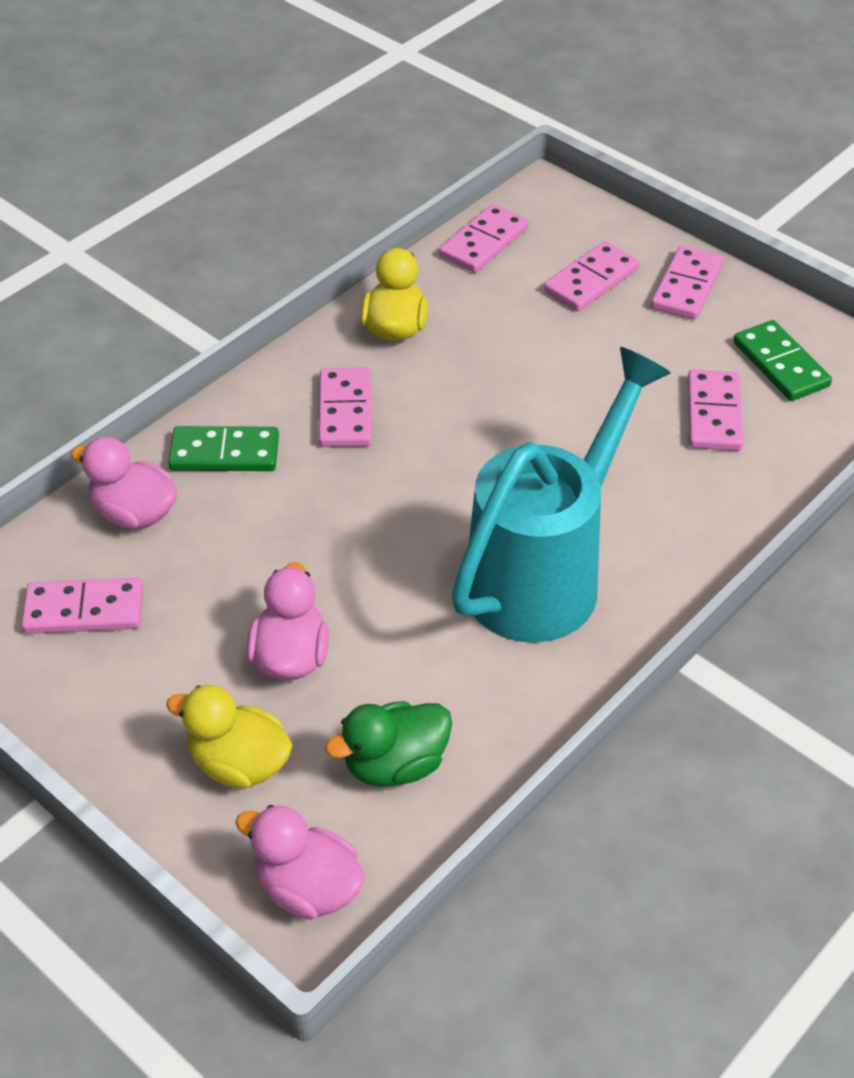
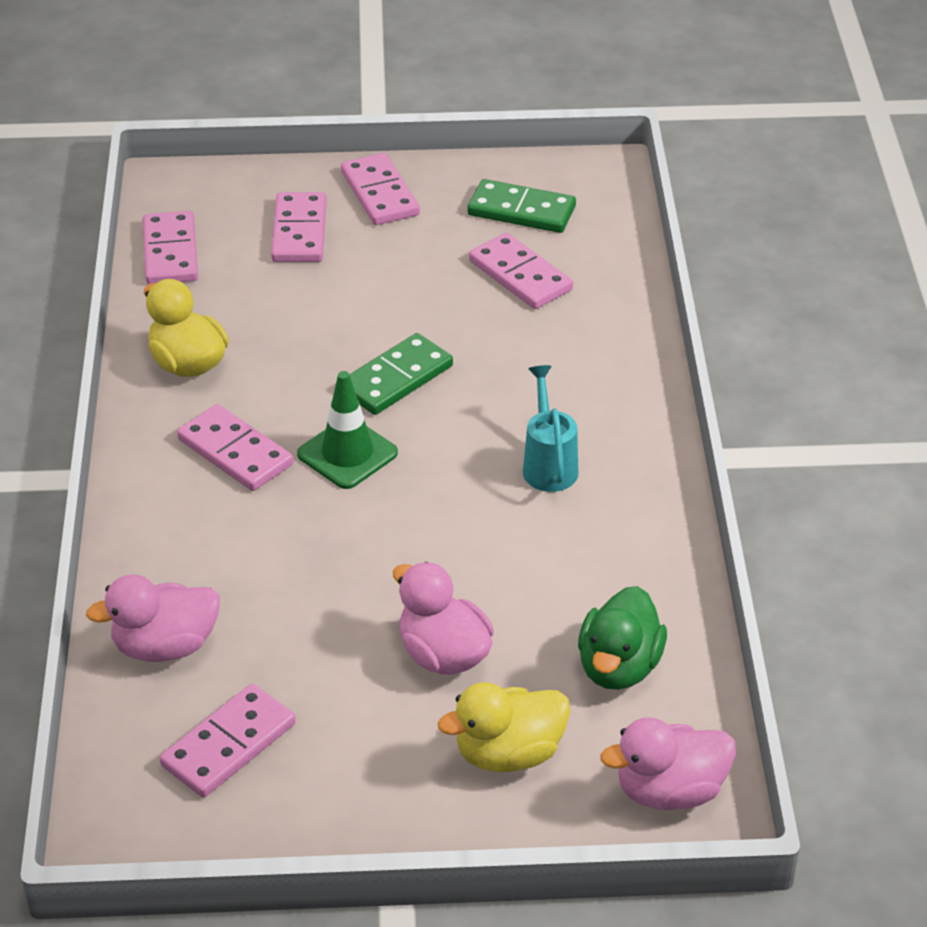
camera: 45 degrees left, 5 degrees down
green domino [168,426,279,471] -> green domino moved to [349,333,453,415]
turquoise watering can [451,347,671,643] -> turquoise watering can [523,365,579,492], size x0.42
none -> green traffic cone [297,371,398,489]

